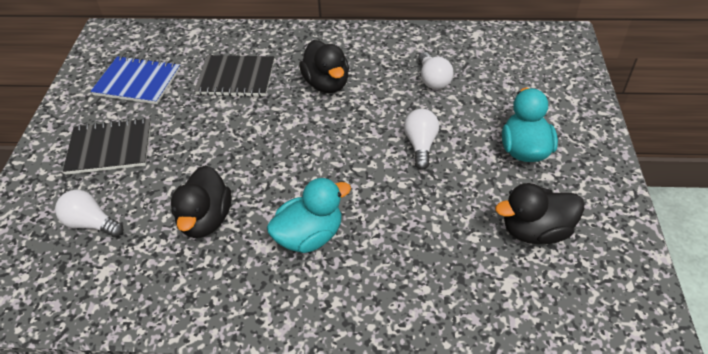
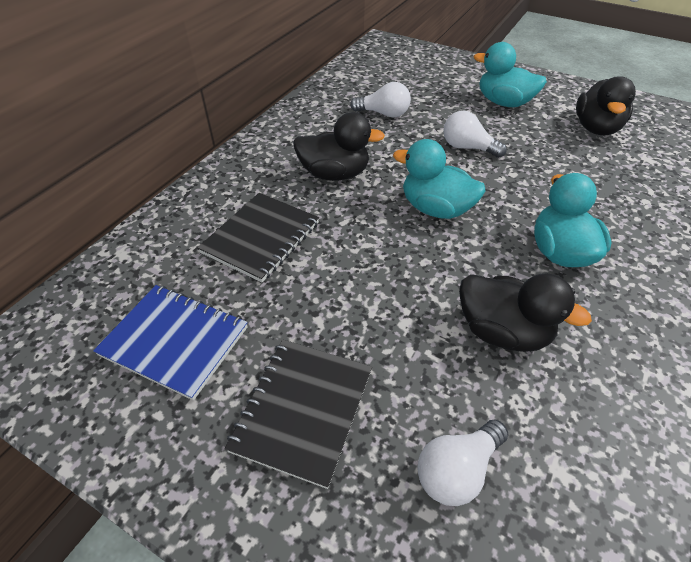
camera: 65 degrees left, 0 degrees up
blue notebook [90,56,180,104] -> blue notebook turned 75 degrees clockwise [93,285,248,401]
none -> turquoise duck [393,139,485,219]

